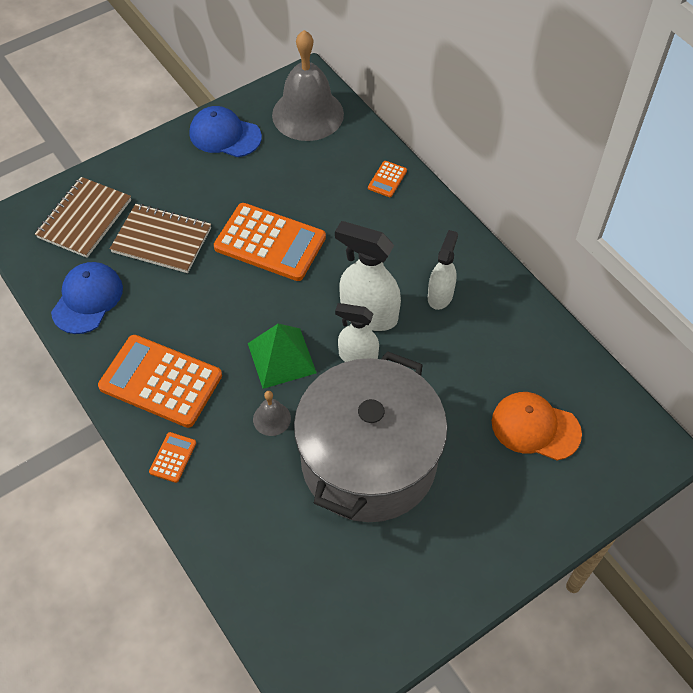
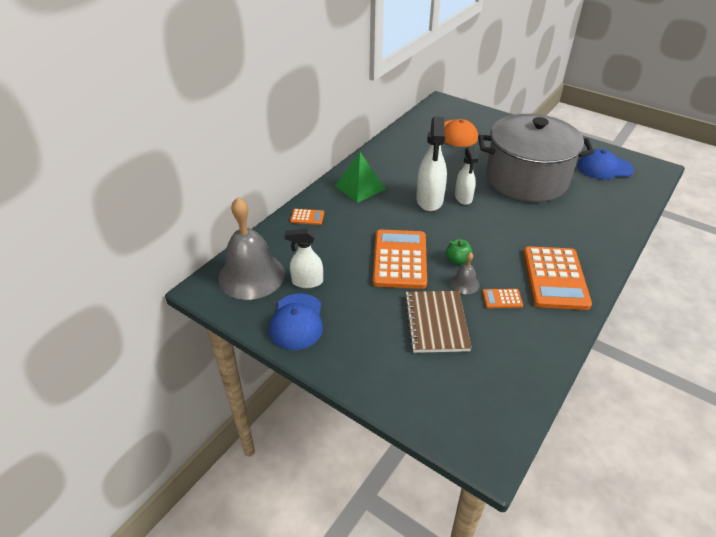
camera: 110 degrees left, 15 degrees down
brown notebook [35,177,131,258] -> none
blue cap [51,262,123,334] -> blue cap moved to [577,149,634,179]
orange calculator [149,432,196,483] -> orange calculator moved to [482,289,523,308]
green pyramid [248,323,317,389] -> green pyramid moved to [335,152,385,203]
grey bell [253,391,291,436] -> grey bell moved to [450,252,479,294]
white spray bottle [428,230,458,310] -> white spray bottle moved to [285,228,323,288]
none -> green apple [446,239,473,265]

